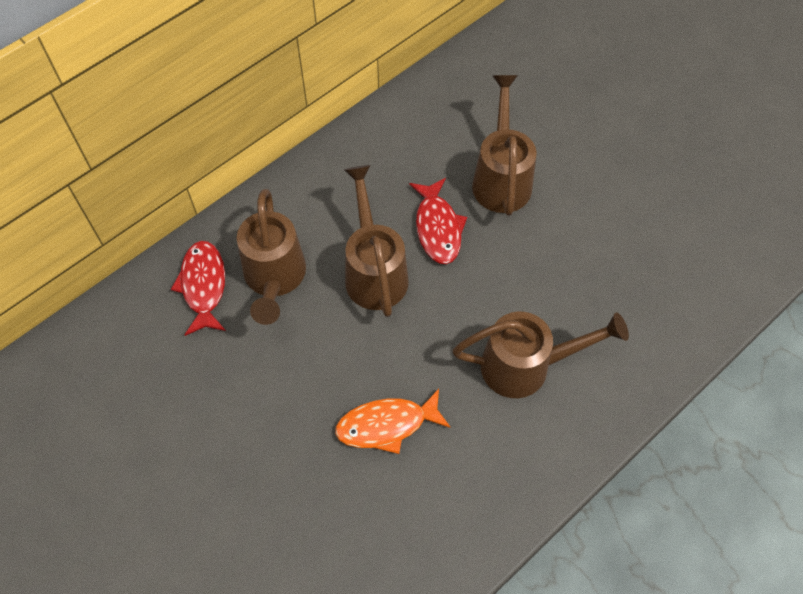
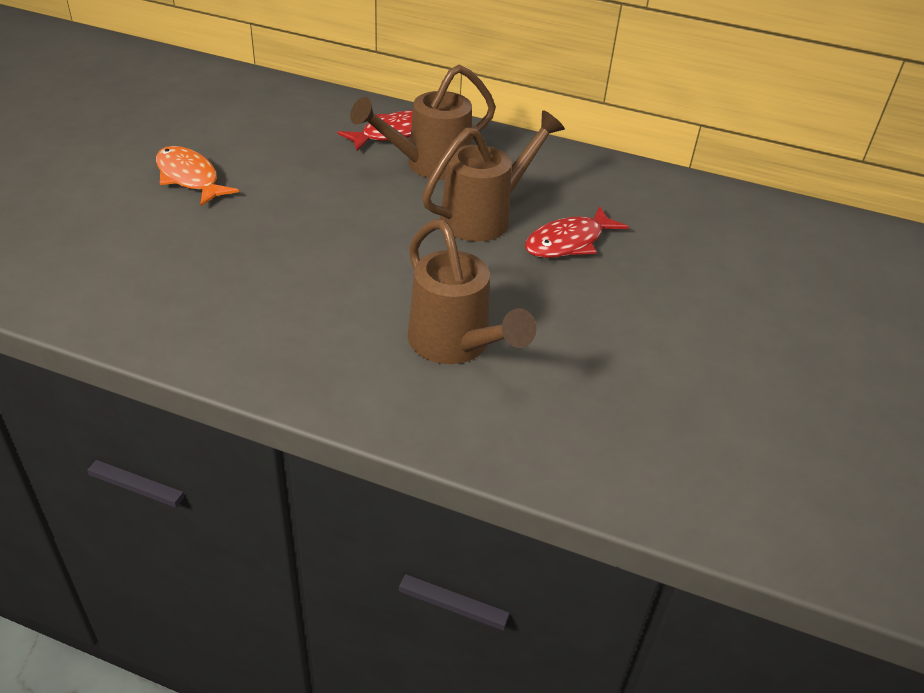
camera: 60 degrees right, 20 degrees down
orange fish [335,389,451,454] -> orange fish moved to [156,146,239,206]
brown watering can [472,75,536,216] -> none

